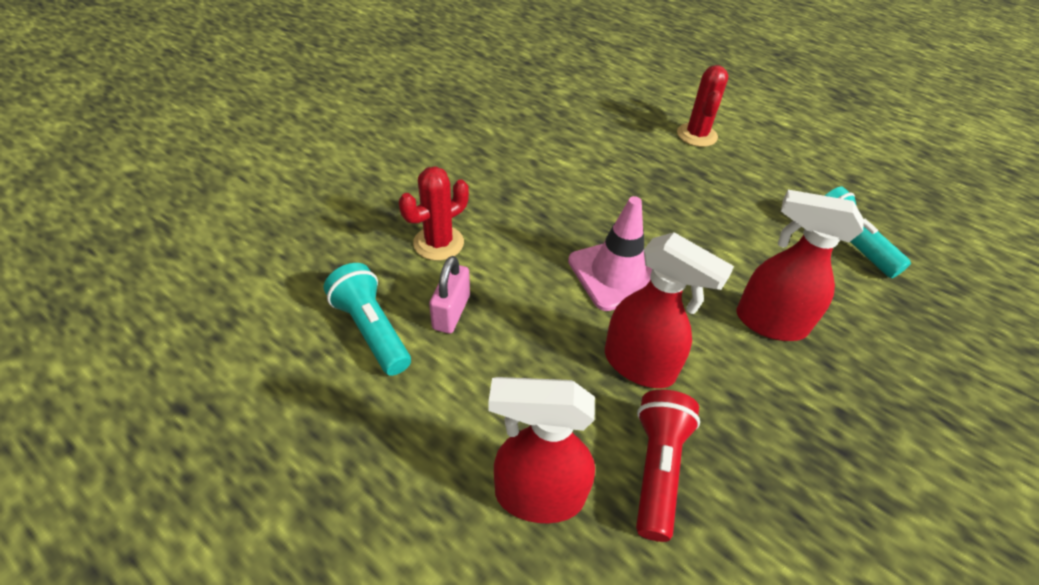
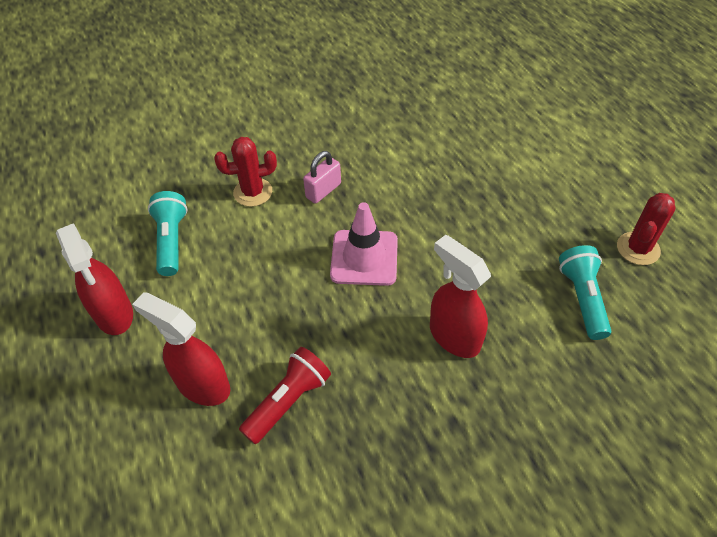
camera: 30 degrees right, 5 degrees up
pink padlock [429,256,470,334] -> pink padlock moved to [303,151,341,204]
red spray bottle [605,232,734,388] -> red spray bottle moved to [56,224,133,335]
red cactus [677,65,728,147] -> red cactus moved to [617,193,675,265]

